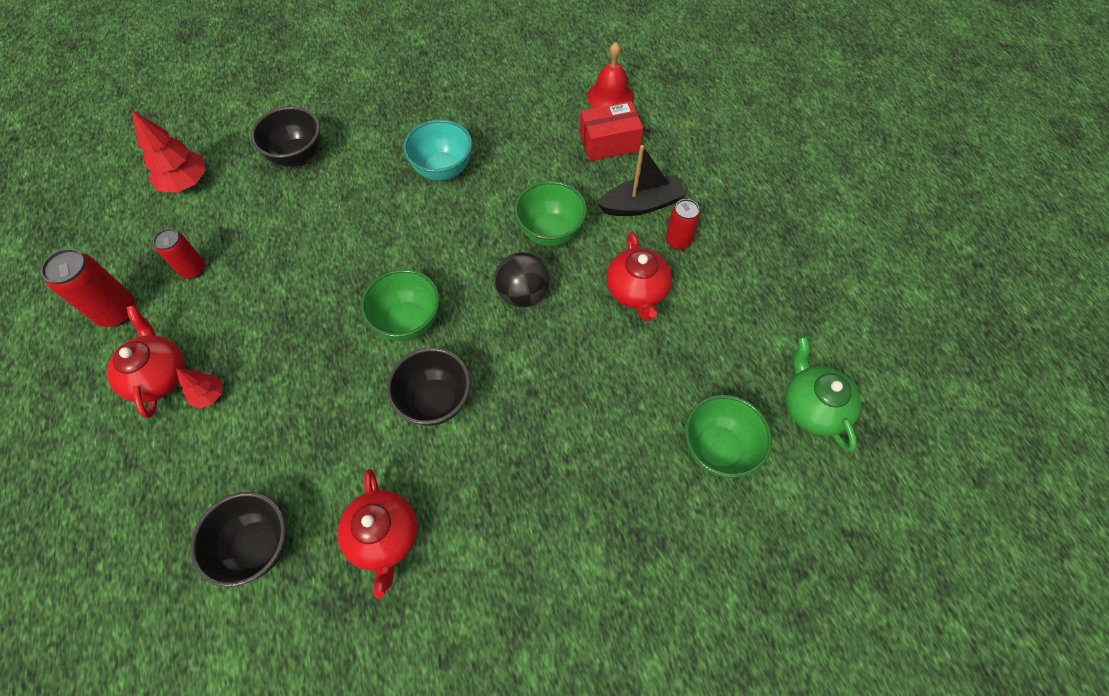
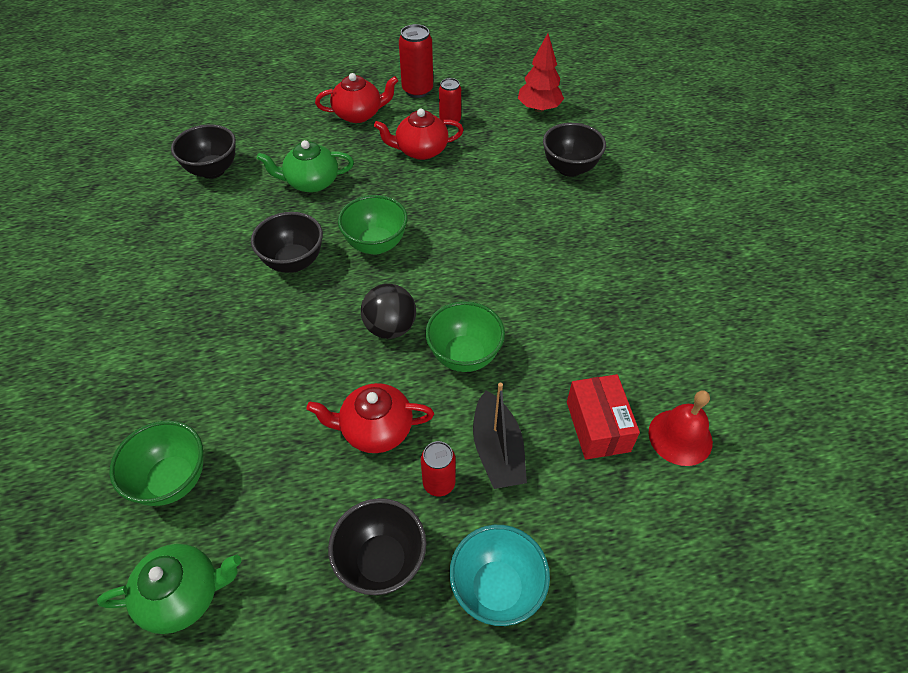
camera: 95 degrees right, 10 degrees down
red tree [176,368,222,409] -> none
red teapot [337,469,418,599] -> red teapot moved to [374,109,464,160]
turquoise bowl [403,119,472,181] -> turquoise bowl moved to [449,525,550,626]
none -> green teapot [257,140,354,192]
none -> black bowl [328,498,426,595]

